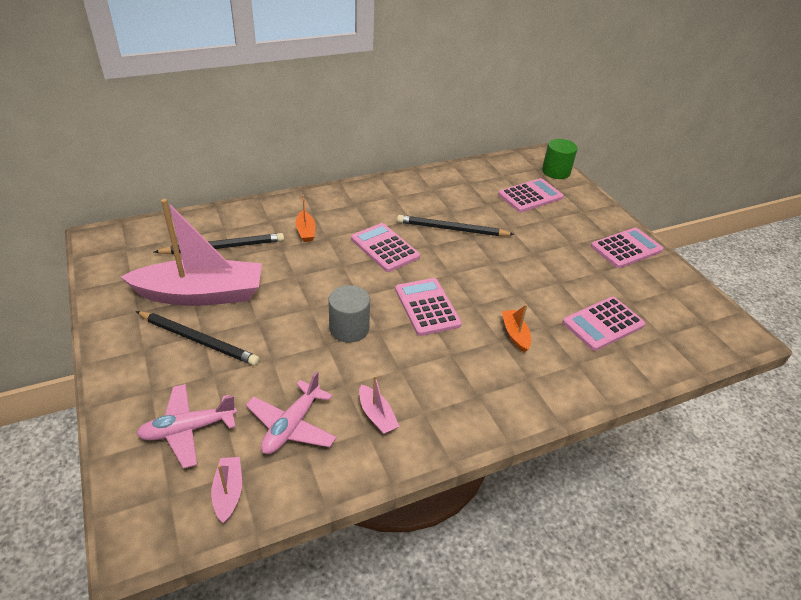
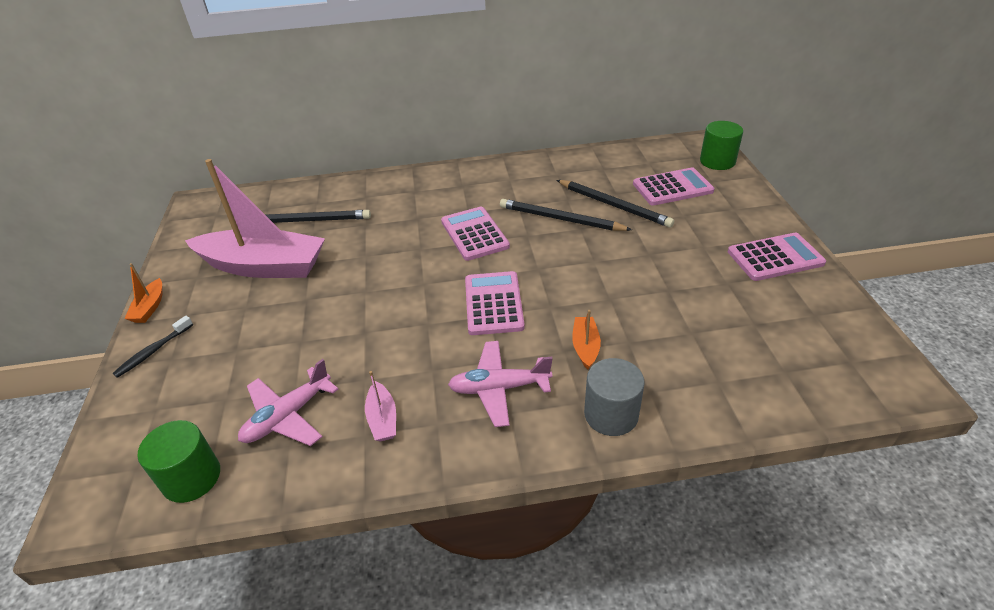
camera: 20 degrees right, 0 degrees up
black pencil [136,311,260,365] -> black pencil moved to [557,180,674,228]
pink plane [136,384,237,469] -> pink plane moved to [448,341,553,427]
pink boat [211,457,242,523] -> green cylinder [137,420,220,503]
orange boat [296,195,315,242] -> orange boat moved to [124,263,162,323]
grey cylinder [328,285,370,343] -> grey cylinder moved to [584,358,645,436]
pink calculator [562,297,645,351] -> none
none -> black toothbrush [113,316,193,378]

